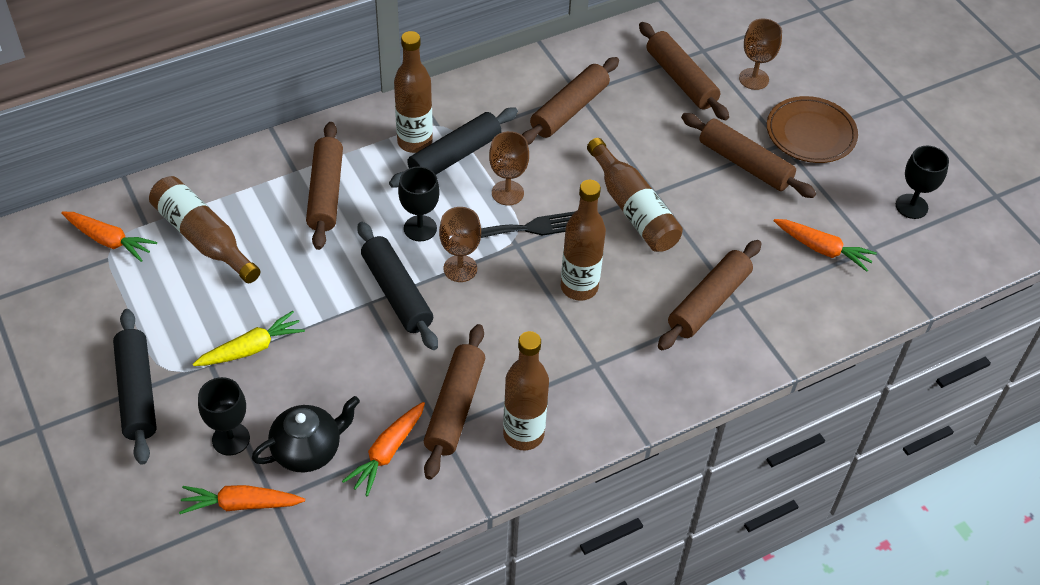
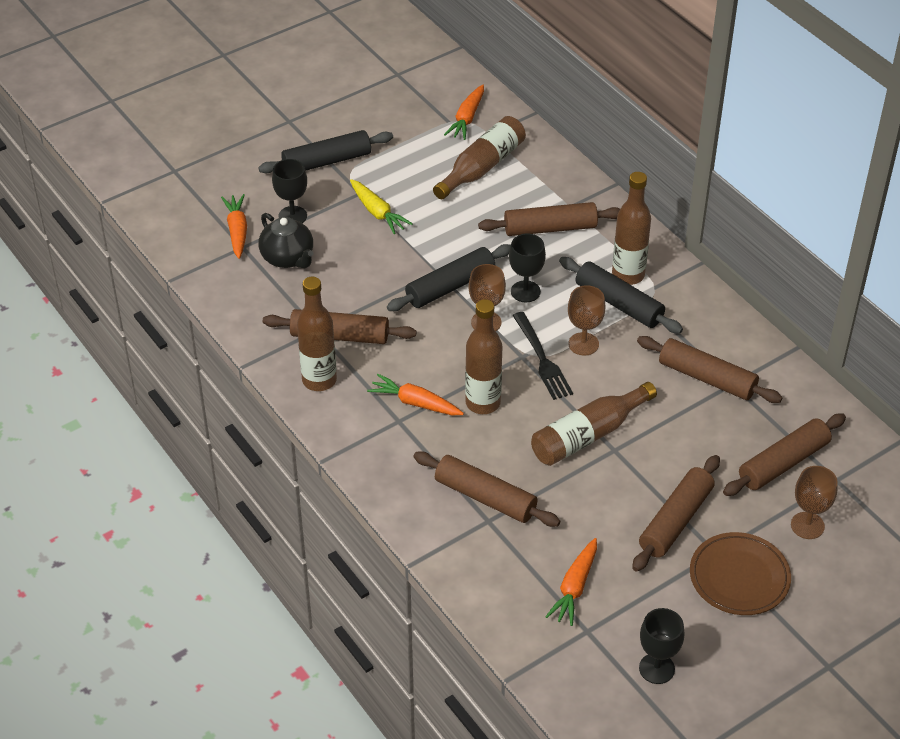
camera: 85 degrees right, 5 degrees down
orange carrot [342,402,425,496] -> orange carrot moved to [367,374,464,415]

